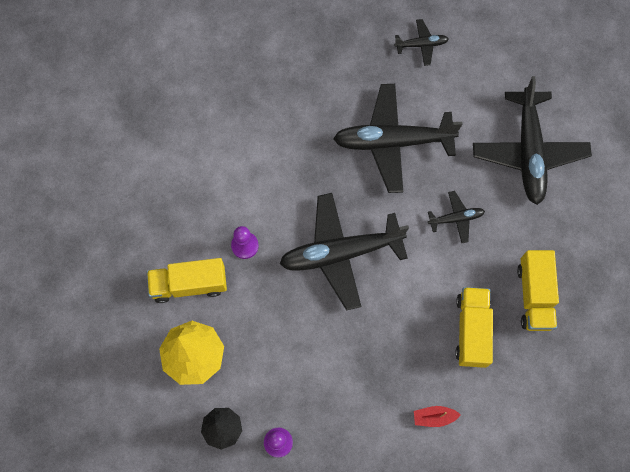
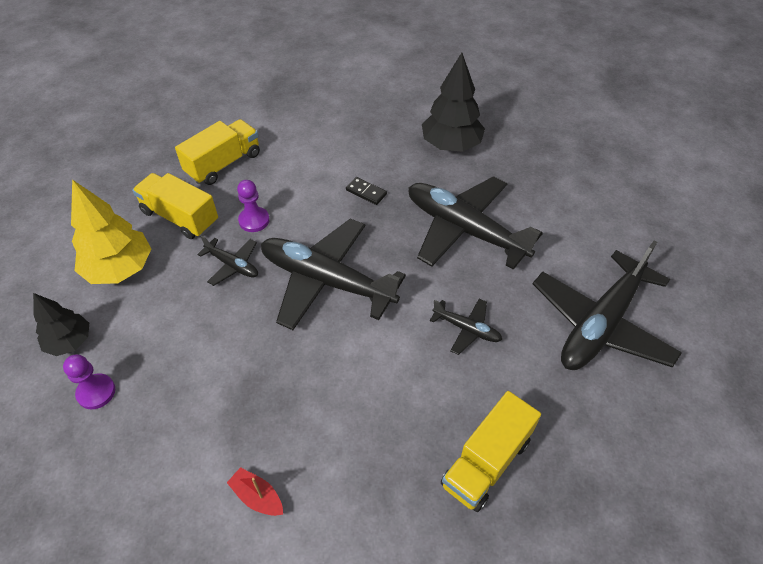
camera: 40 degrees right, 20 degrees down
black plane [394,19,449,66] -> black plane moved to [197,236,258,286]
yellow truck [455,287,493,368] -> yellow truck moved to [175,119,260,185]
none -> black domino [346,177,387,205]
none -> black tree [422,53,485,152]

